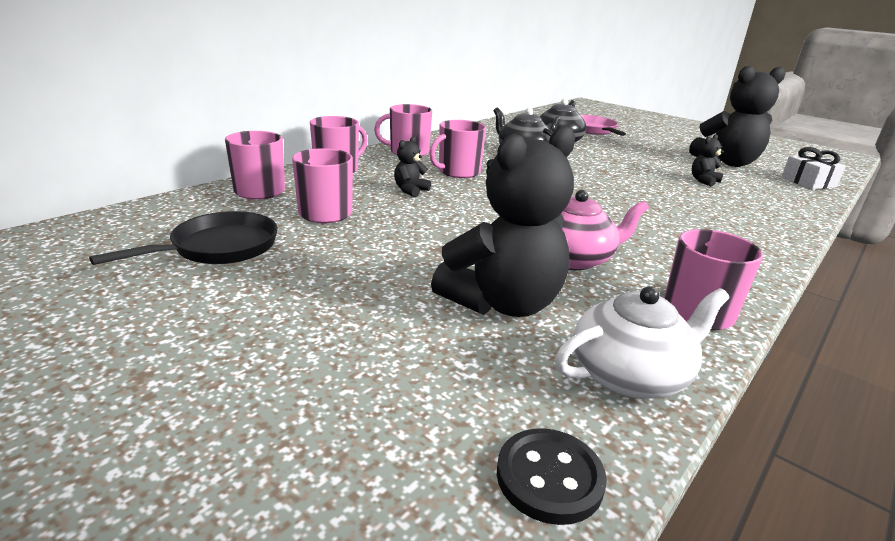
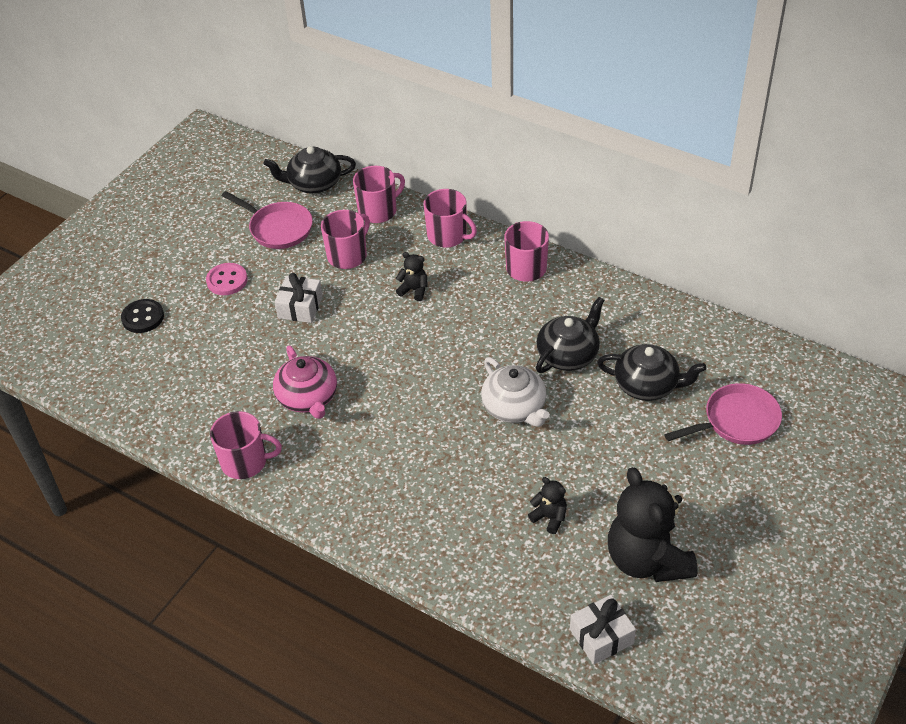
camera: 85 degrees right, 20 degrees up
black pan [89,211,278,265] -> pink pan [222,191,313,249]
pink mug [429,120,486,178] -> none
black teddy bear [431,125,575,317] -> none
black button [497,428,607,525] -> black button moved to [121,299,164,333]
white teapot [555,286,729,399] -> white teapot moved to [481,357,550,427]
none -> pink button [206,263,248,295]
none -> black teapot [263,146,356,194]
none -> white gift [274,273,323,323]

